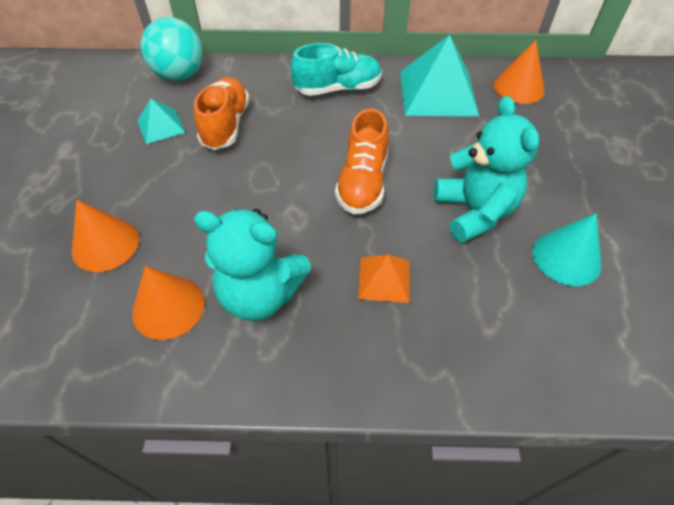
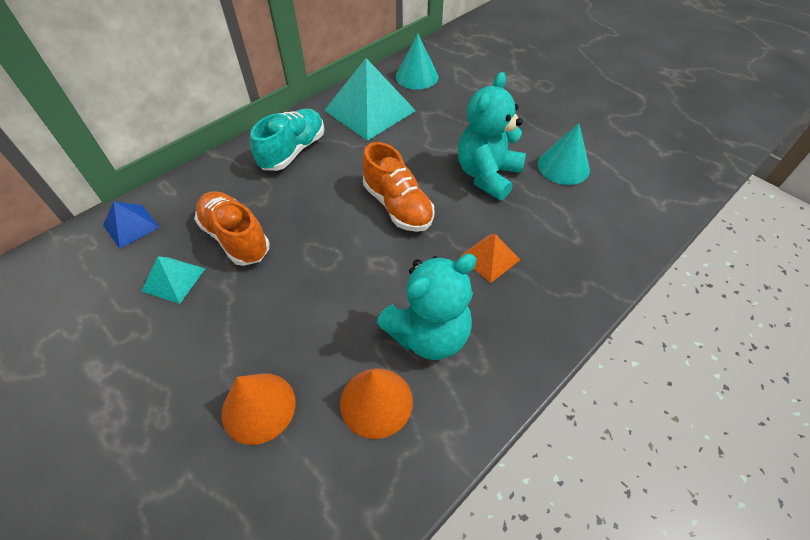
camera: 45 degrees left, 0 degrees up
turquoise ball [141,17,203,81] -> blue pyramid [103,202,159,249]
turquoise teddy bear [434,96,539,243] -> turquoise teddy bear turned 90 degrees counterclockwise [458,72,526,200]
orange cone [494,40,545,104] -> turquoise cone [396,34,438,90]

